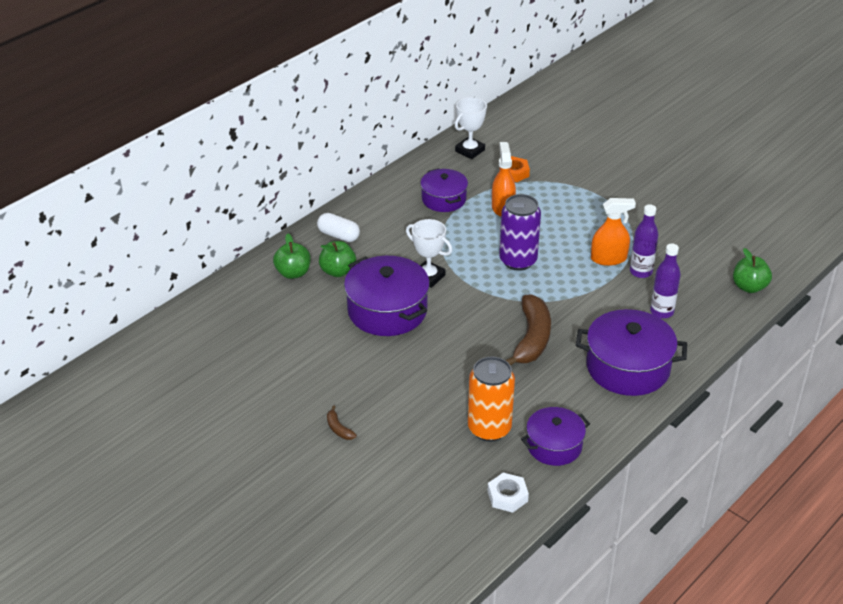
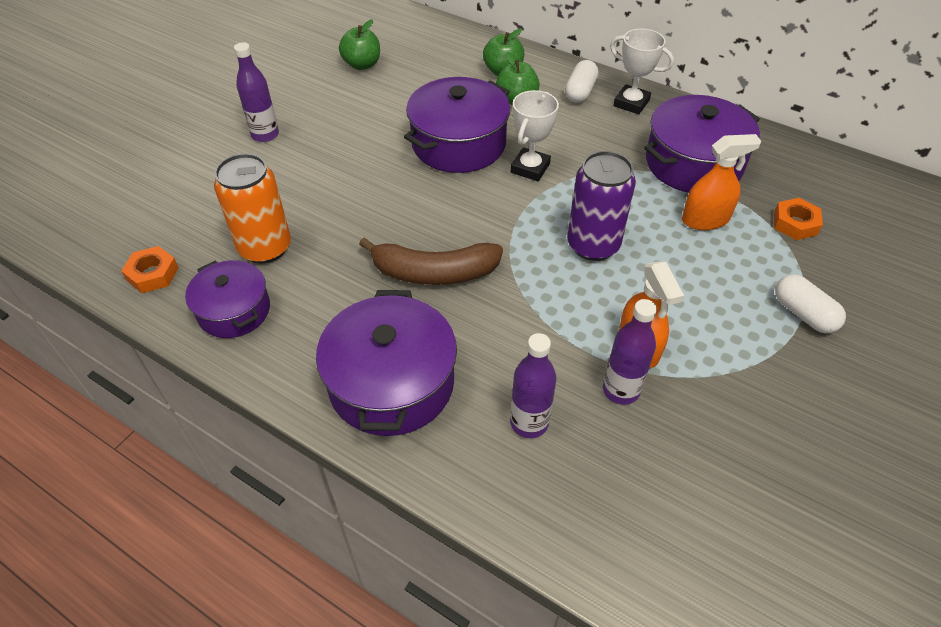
camera: 80 degrees right, 10 degrees up
brown banana [327,406,357,440] -> purple bottle [234,42,279,142]
purple pot [420,168,468,212] -> purple pot [644,95,760,193], size x1.61
white trophy [455,97,487,159] -> white trophy moved to [610,29,674,114]
white nut [488,473,529,513] -> orange nut [121,246,179,293]
green apple [733,248,772,293] -> green apple moved to [339,19,380,70]
none -> white capsule [775,274,846,334]

